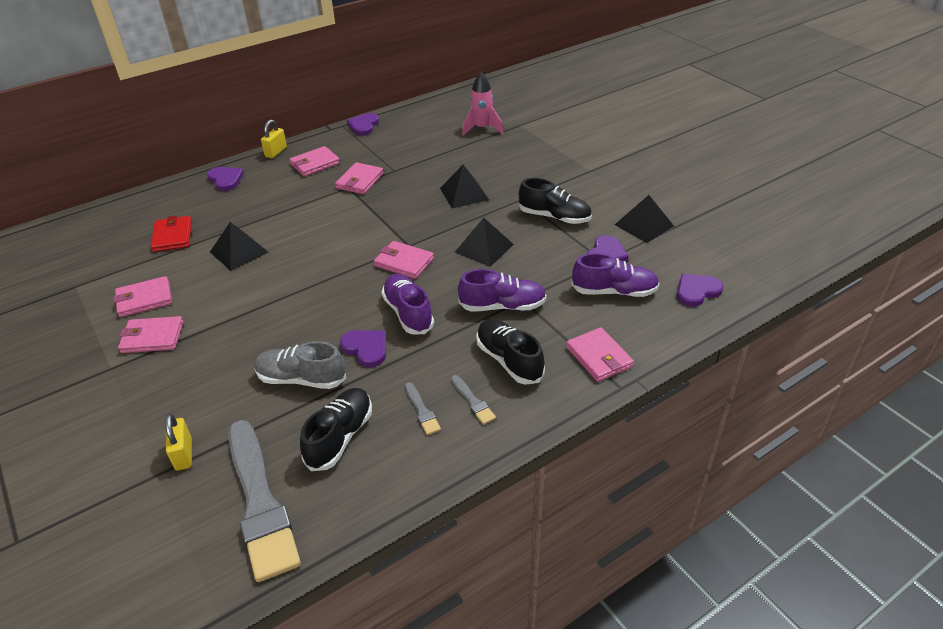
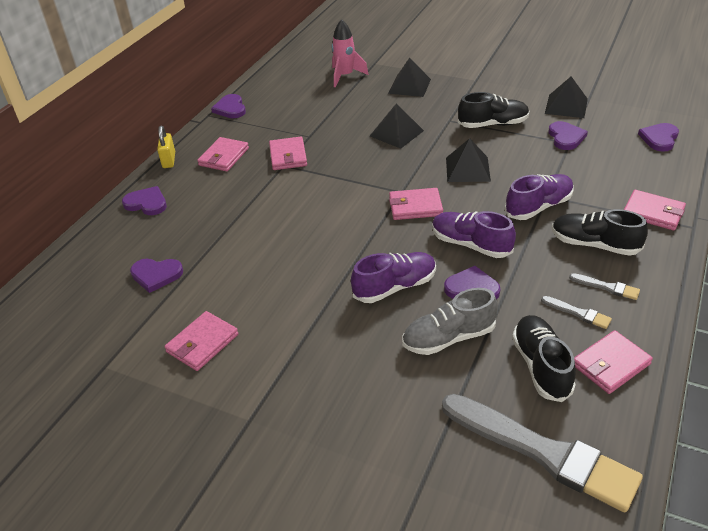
camera: 30 degrees left, 0 degrees up
pink wallet [118,316,184,353] -> pink wallet moved to [574,330,653,394]
red wallet [151,215,192,252] -> purple heart [130,259,183,293]
yellow padlock [165,414,192,471] -> none
black pyramid [210,222,269,271] -> black pyramid moved to [388,58,431,97]
purple shoe [571,253,660,297] -> purple shoe moved to [351,252,436,303]

